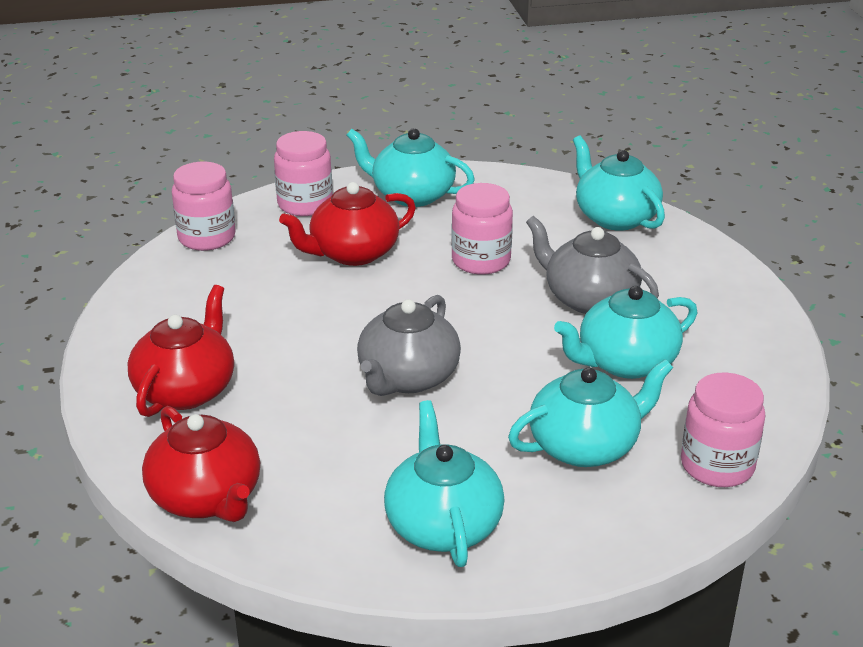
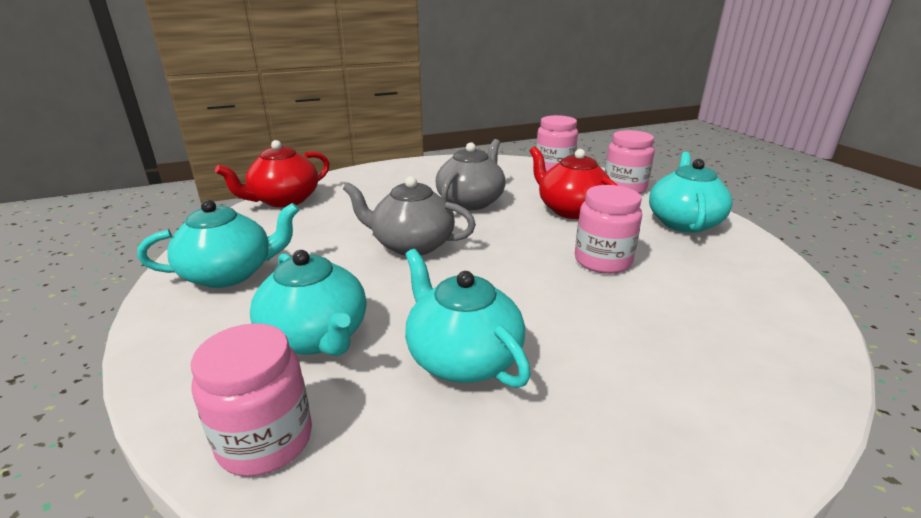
camera: 80 degrees right, 5 degrees down
red teapot [128,285,234,417] -> none
grey teapot [526,216,659,314] -> grey teapot moved to [436,139,506,210]
turquoise teapot [573,135,665,231] -> none

